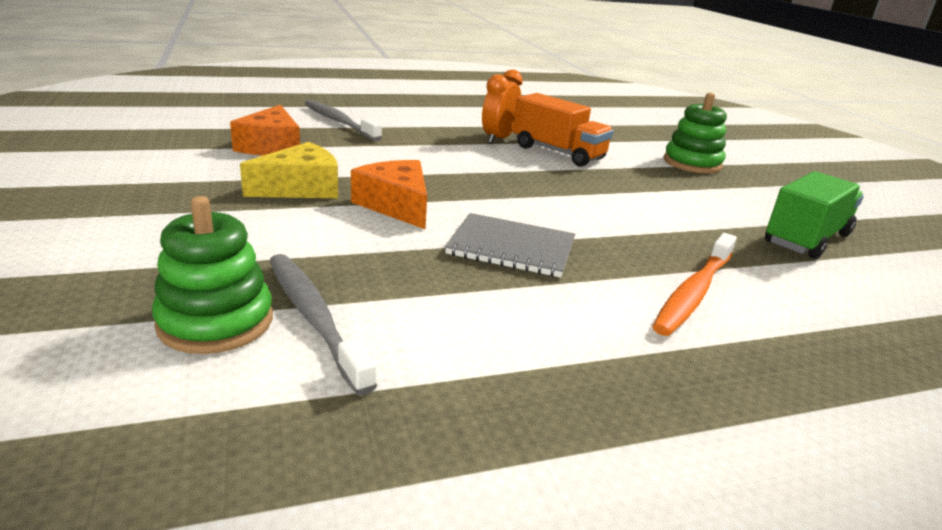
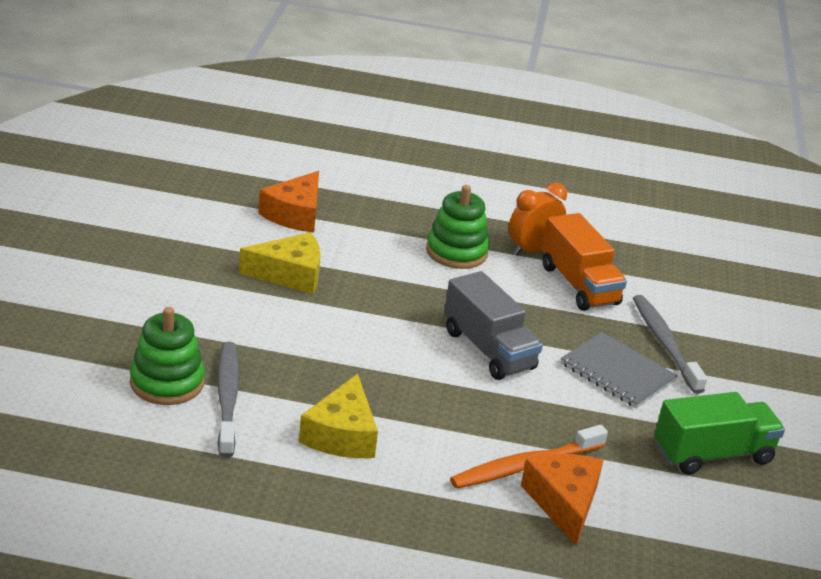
camera: 25 degrees right, 5 degrees up
grey toothbrush [305,100,382,141] -> grey toothbrush moved to [633,295,708,394]
orange cheese [351,160,427,229] -> orange cheese moved to [521,454,604,546]
grey notebook [445,213,575,278] -> grey notebook moved to [561,332,678,408]
green stacking toy [664,93,727,174] -> green stacking toy moved to [426,185,489,269]
none -> yellow cheese [299,374,378,458]
none -> grey truck [444,271,543,380]

